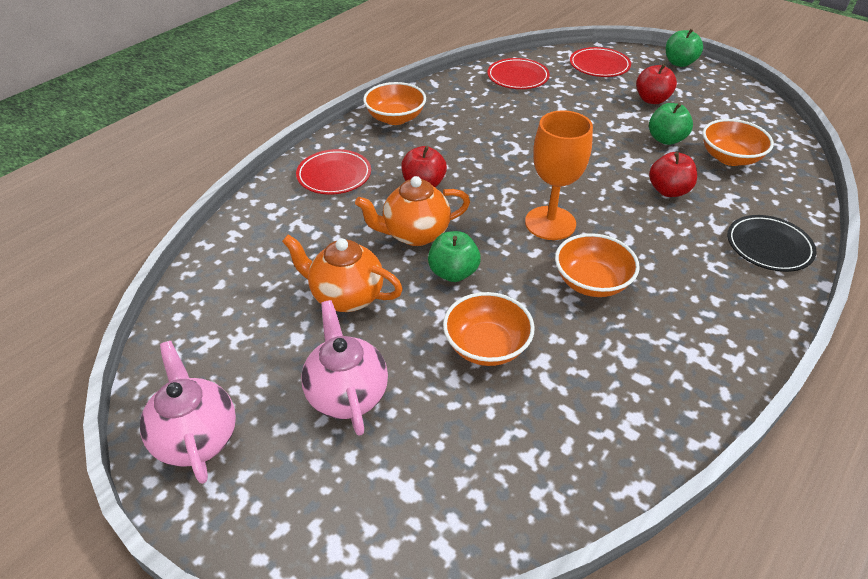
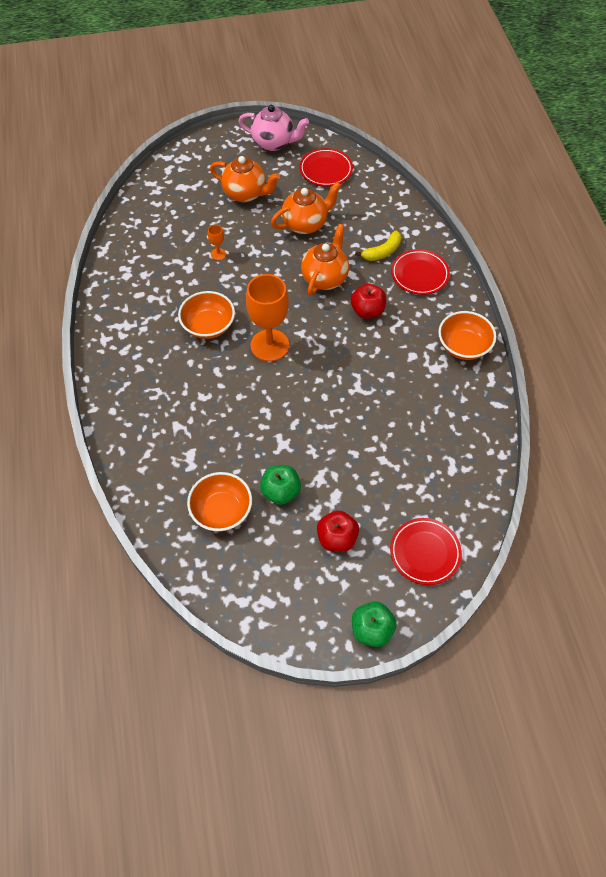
camera: 130 degrees right, 15 degrees up
pink teapot [301,300,388,436] -> orange teapot [210,156,280,202]
green apple [428,231,481,282] -> none
orange bowl [443,292,535,366] -> orange goblet [208,225,226,260]
red plate [487,58,550,89] -> red plate moved to [300,148,353,186]
red apple [649,152,697,197] -> none
black plate [727,215,817,272] -> none
none -> yellow banana [355,230,401,261]

